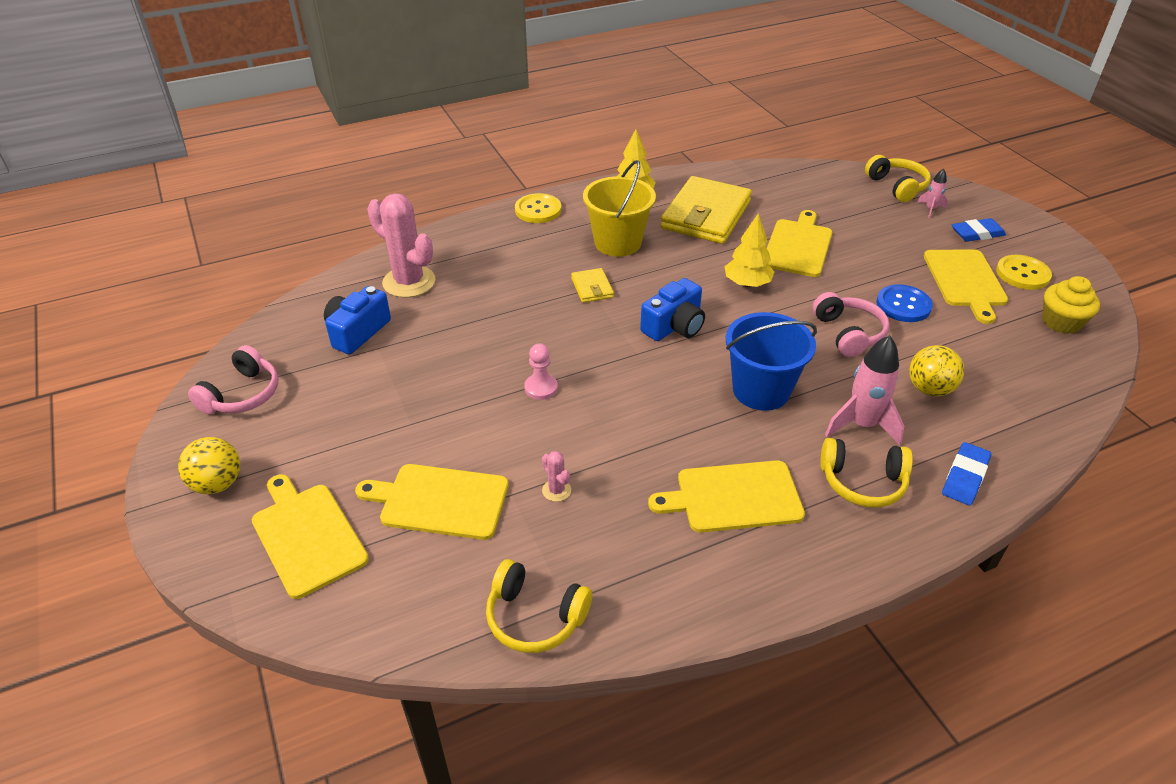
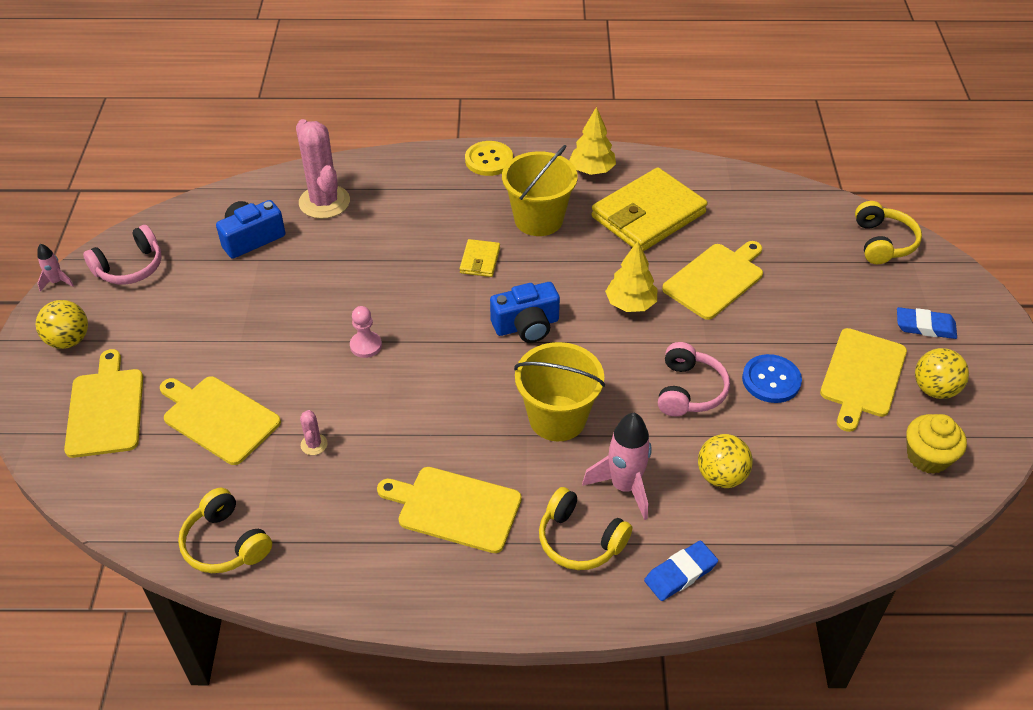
camera: 25 degrees right, 5 degrees up
blue bucket [726,312,817,411] -> yellow bucket [514,342,605,441]
pink rocket [917,169,948,218] -> pink rocket moved to [37,244,74,292]
yellow button [996,255,1052,290] -> yellow ball [915,348,969,399]

